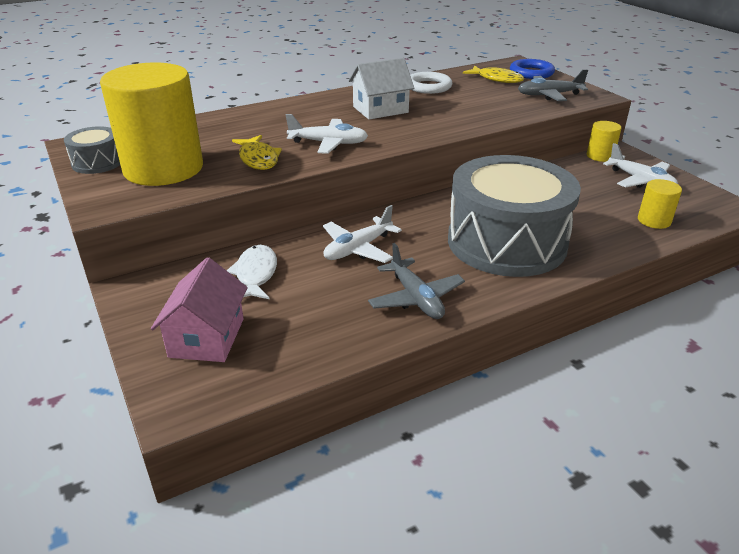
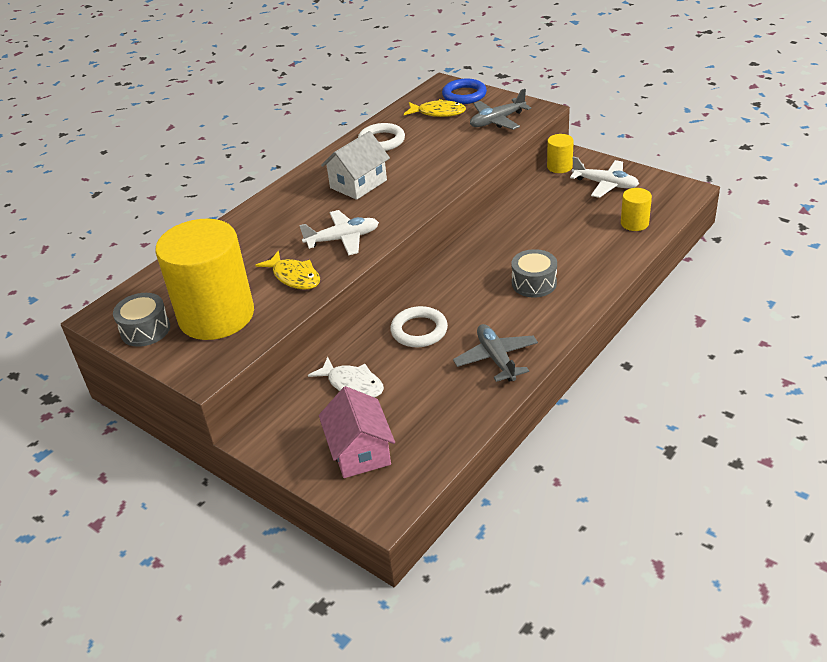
camera: 20 degrees left, 5 degrees up
white fish [226,245,277,299] -> white fish turned 150 degrees clockwise [308,357,384,398]
white plane [323,205,402,263] -> white ring [390,306,448,347]
grey plane [368,243,465,319] -> grey plane turned 150 degrees counterclockwise [453,324,538,382]
grey drum [448,155,581,277] -> grey drum [511,249,557,297], size x0.43

